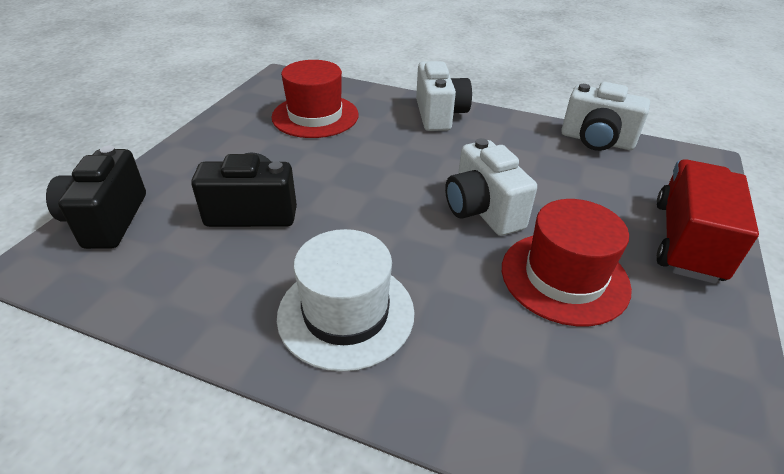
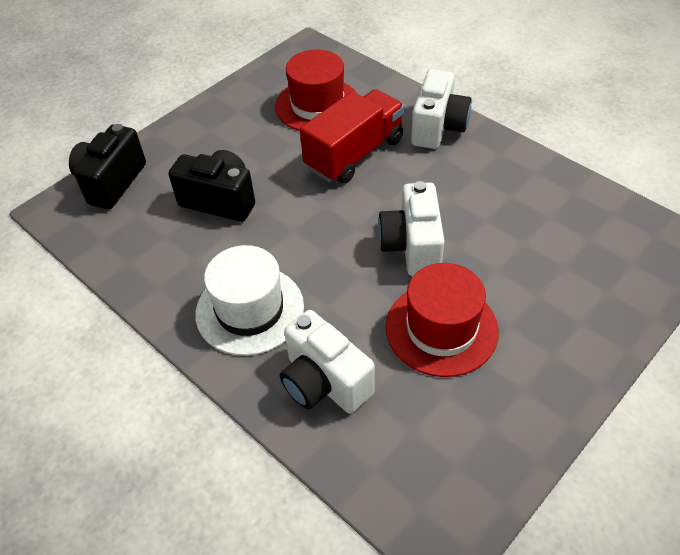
camera: 25 degrees right, 10 degrees up
white camera [561,82,650,151] -> white camera moved to [280,310,375,413]
red truck [657,159,759,284] -> red truck moved to [300,89,405,184]

